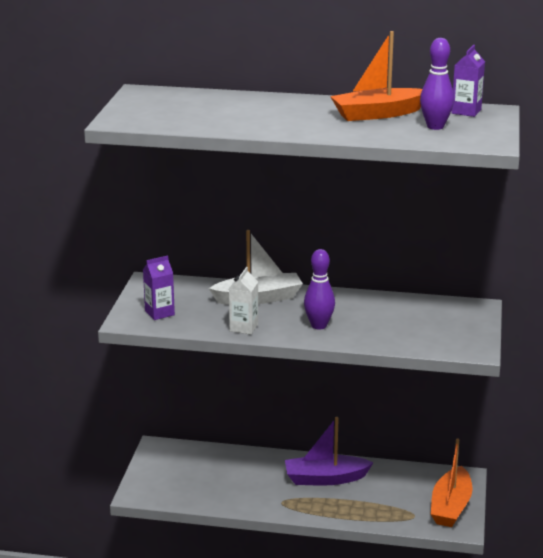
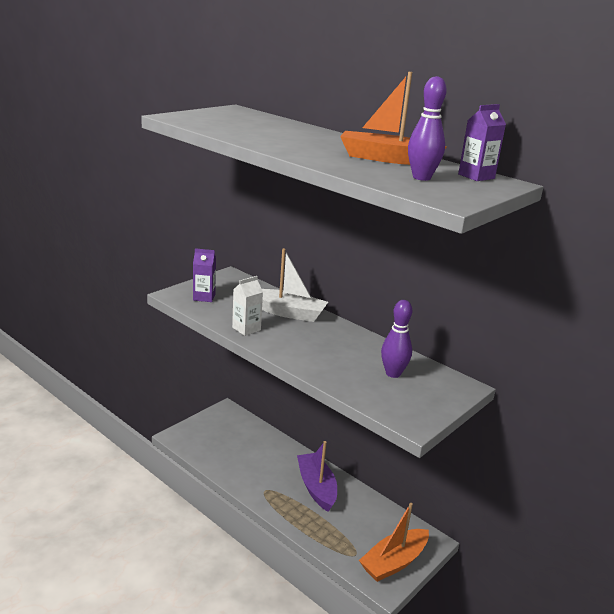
camera: 30 degrees right, 0 degrees up
purple boat [285,417,374,486] -> purple boat turned 45 degrees clockwise [297,441,337,512]
purple bowling pin [304,249,335,330] -> purple bowling pin moved to [381,300,412,378]

